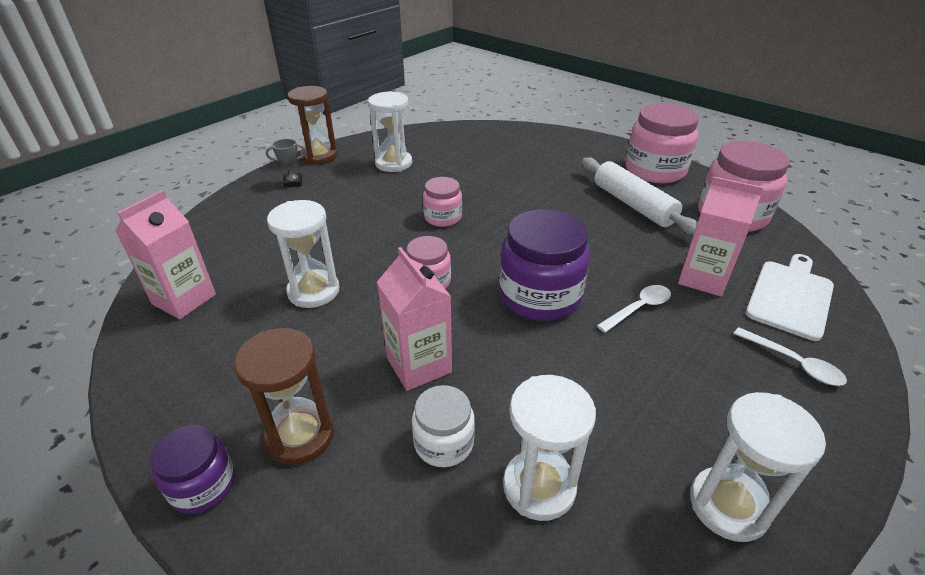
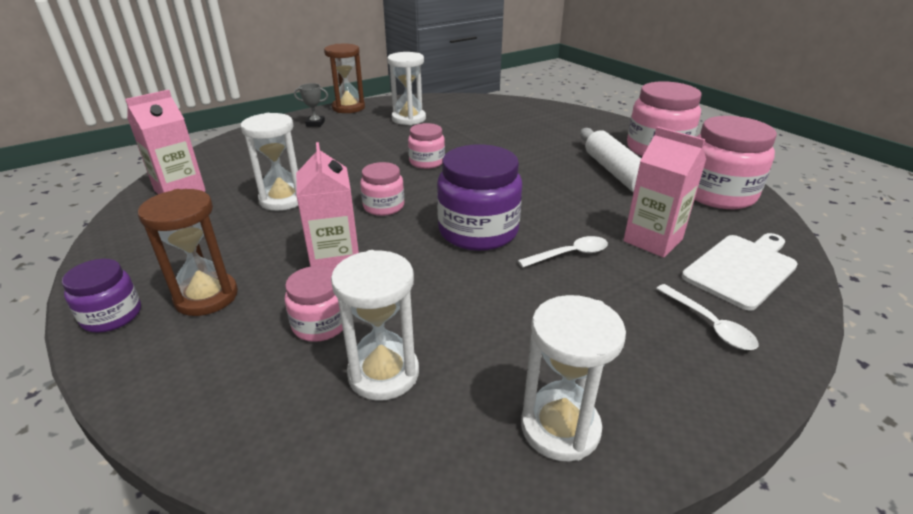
camera: 15 degrees right, 5 degrees down
white jar [412,385,475,467] -> pink jar [285,266,343,342]

